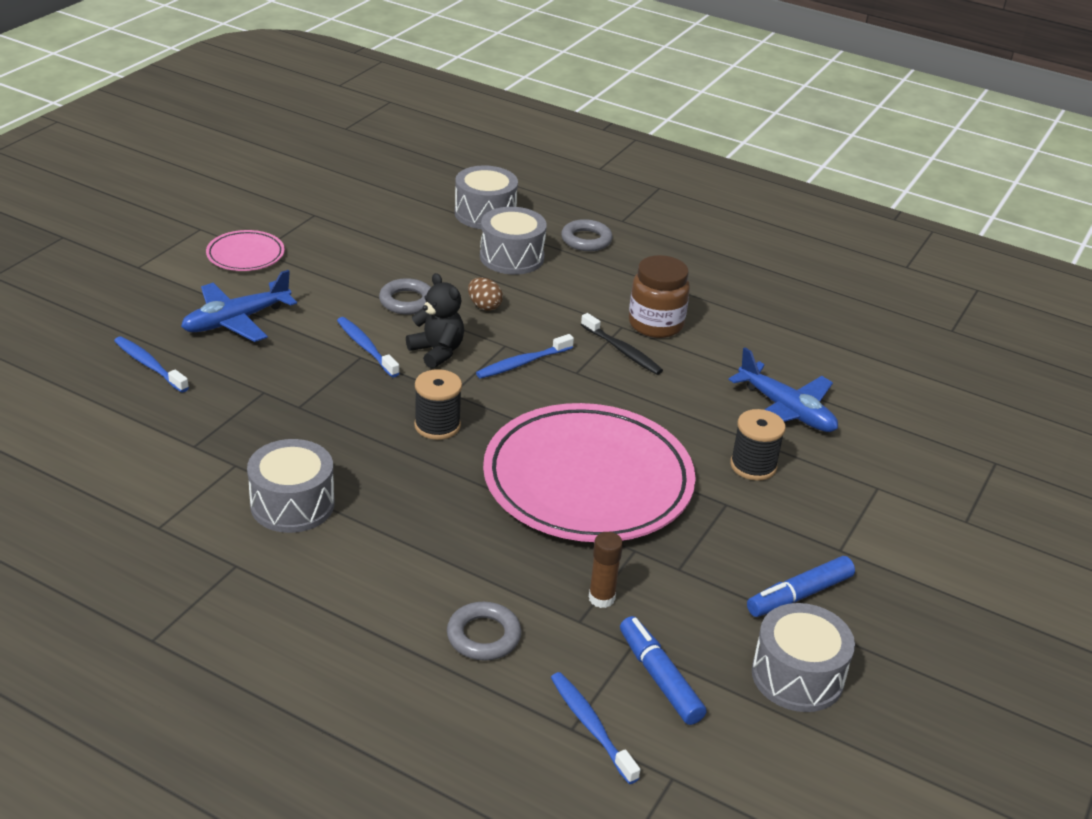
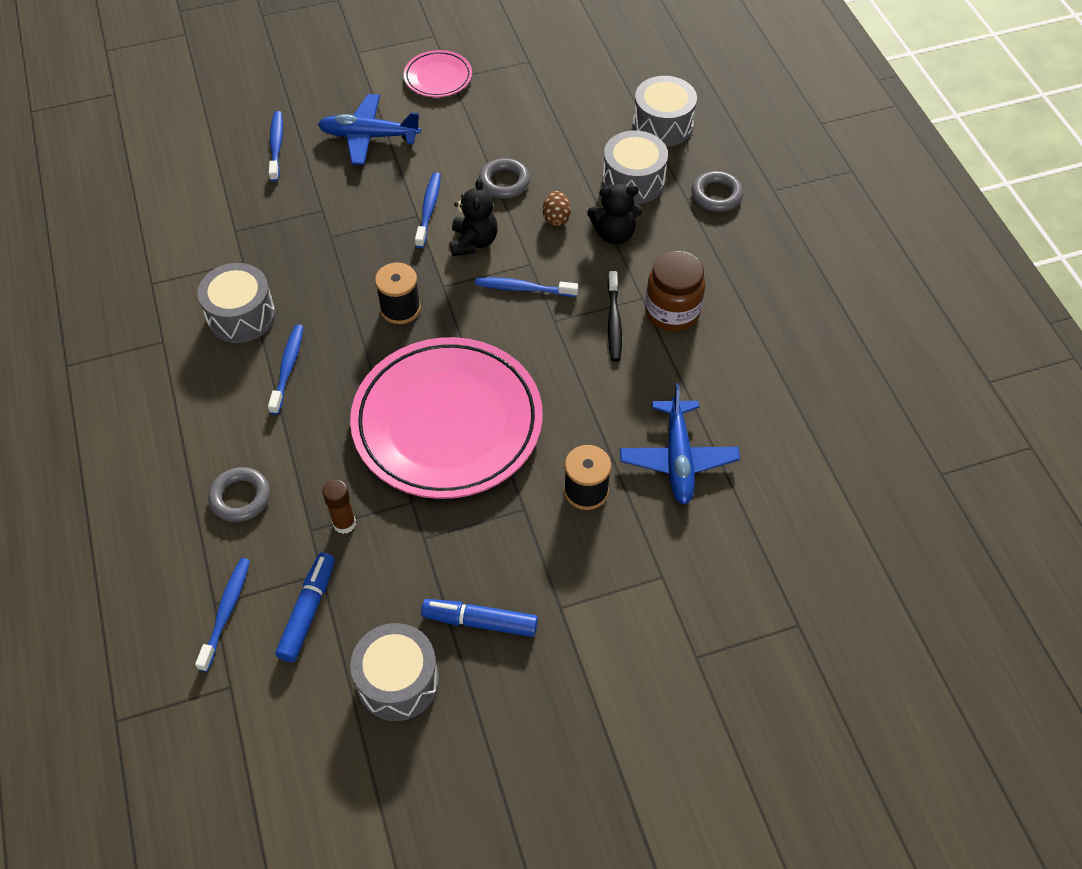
camera: 45 degrees right, 20 degrees up
none -> blue toothbrush [268,324,304,415]
none -> black teddy bear [587,184,643,245]

